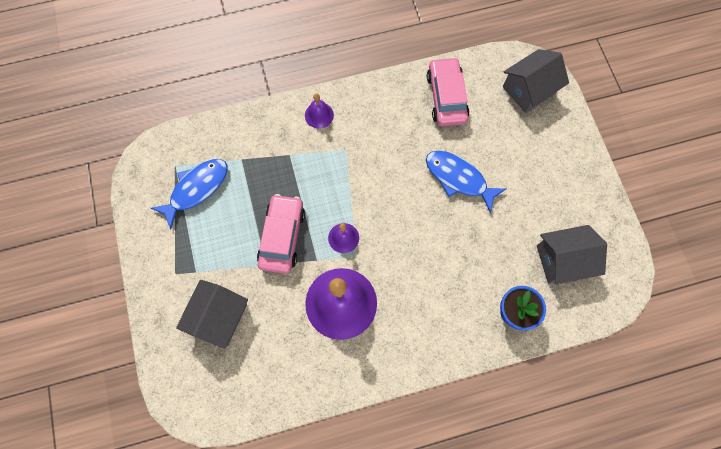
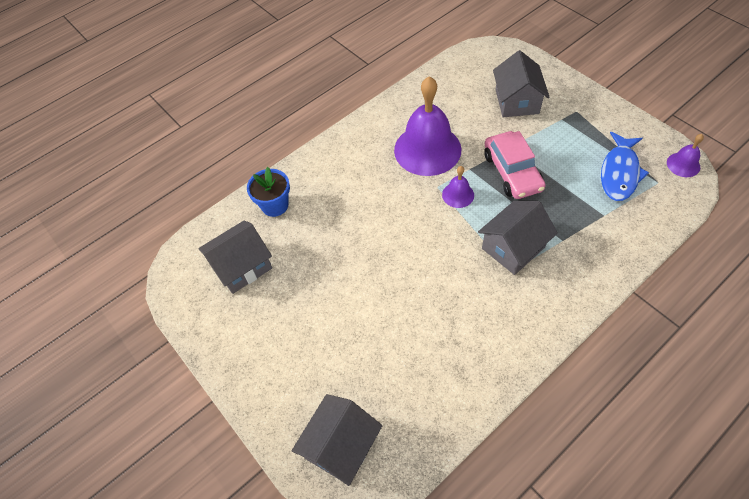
camera: 160 degrees right, 15 degrees down
purple bell [305,93,334,129] -> purple bell moved to [667,134,704,177]
blue fish [426,151,506,213] -> none
pink car [427,57,469,126] -> none
none -> grey house [478,201,558,275]

